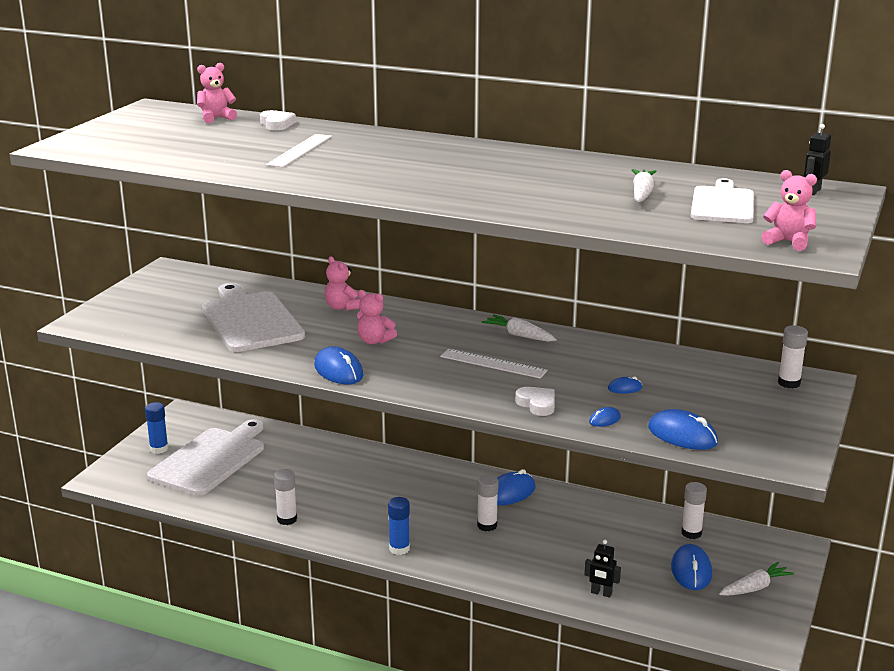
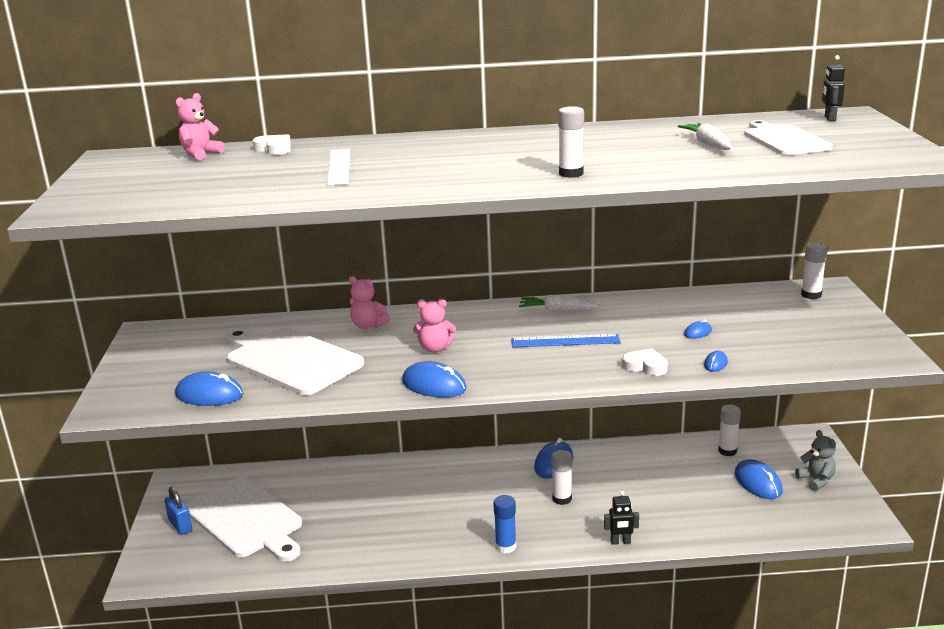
camera: 25 degrees left, 0 degrees up
blue glue stick [145,402,168,454] -> blue padlock [164,486,193,535]
white cutting board [147,419,264,496] -> white cutting board turned 135 degrees clockwise [185,476,302,562]
white glue stick [274,469,297,525] -> white glue stick moved to [558,106,584,178]
white ruler [440,349,548,378] -> blue ruler [511,334,621,347]
black robot [584,540,621,598] -> black robot moved to [604,491,639,545]
blue mouse [648,409,718,450] -> blue mouse moved to [175,371,243,406]
white carrot [719,562,794,596] -> grey teddy bear [795,430,836,491]
pink teddy bear [761,170,817,251] -> none

